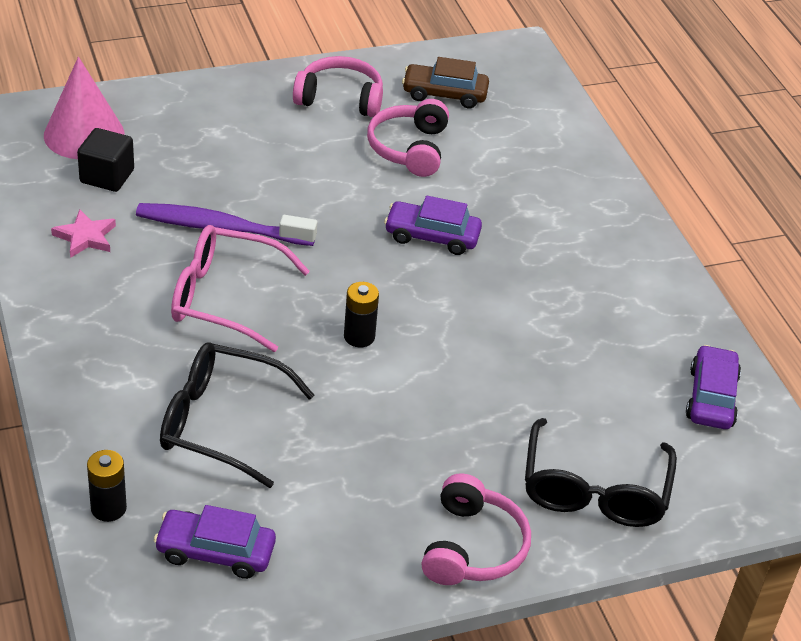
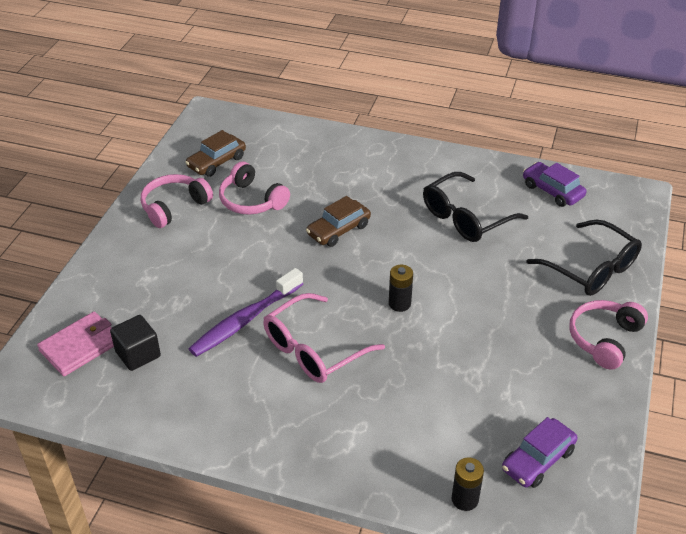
camera: 50 degrees left, 0 degrees up
pink cone [44,57,124,159] -> pink wallet [37,312,114,376]
pink star [51,209,116,258] -> none
black glasses [160,342,314,488] -> black glasses moved to [423,172,528,242]
purple car [384,196,482,255] -> brown car [306,196,371,247]
pink headphones [421,473,531,585] -> pink headphones turned 105 degrees counterclockwise [569,300,648,370]

